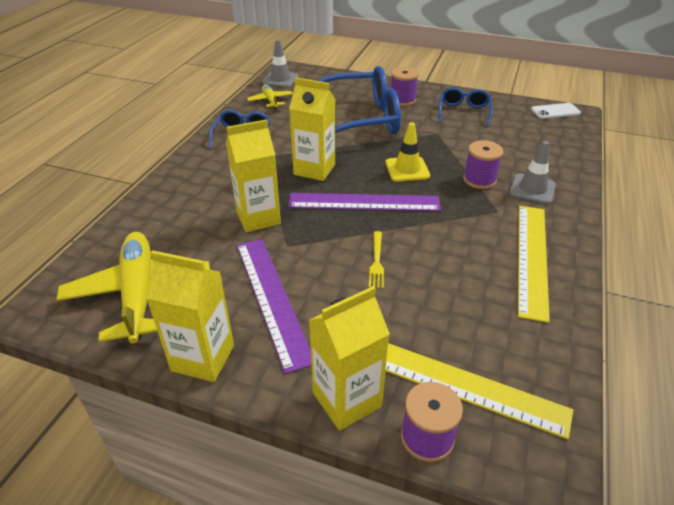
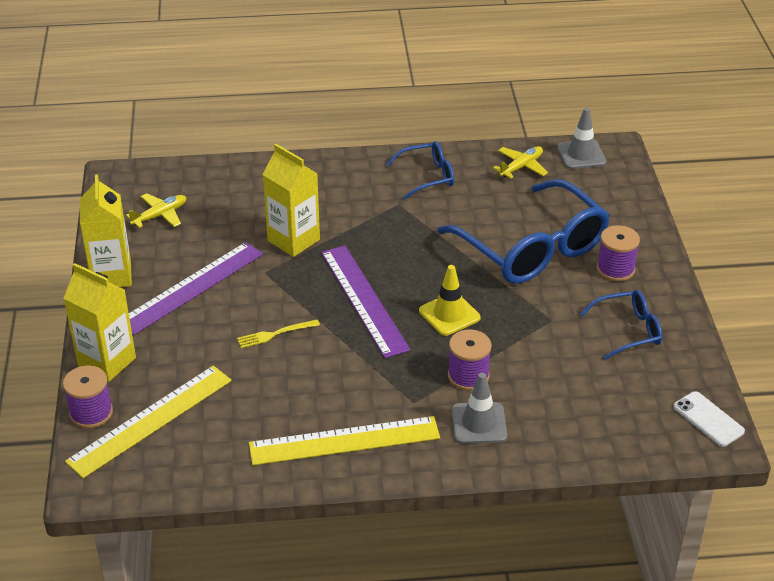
camera: 65 degrees right, 0 degrees up
yellow plane [56,232,210,344] -> yellow plane [126,193,186,228], size x0.50
yellow carton [289,77,336,181] -> none
yellow ruler [385,343,573,439] -> yellow ruler turned 45 degrees clockwise [65,366,232,478]

